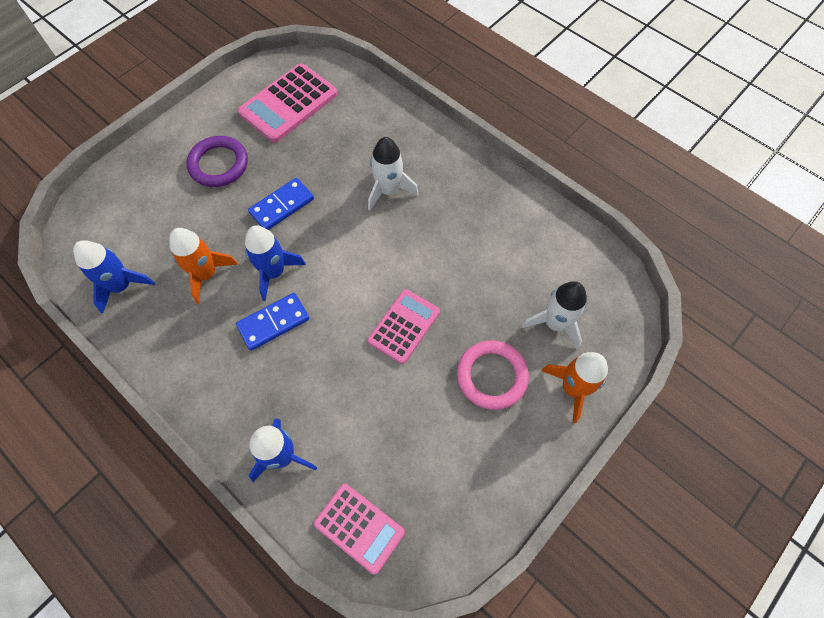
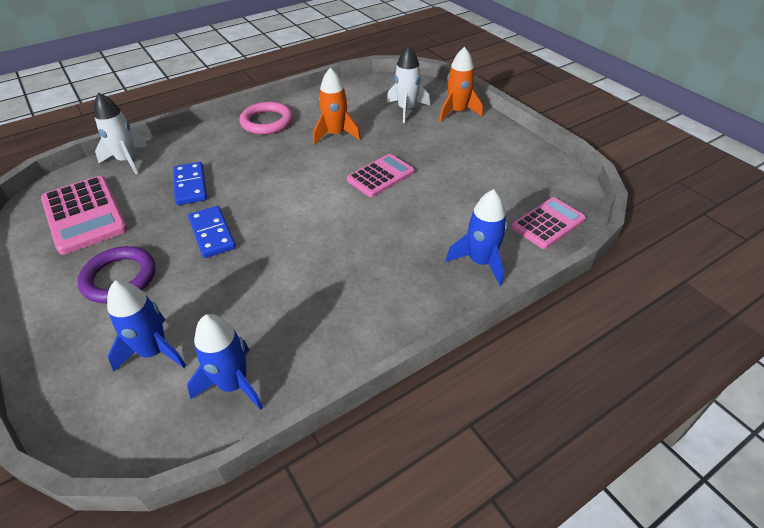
camera: 75 degrees left, 20 degrees down
orange rocket [169,228,238,304] -> orange rocket moved to [313,68,361,145]
blue domino [236,293,309,351] -> blue domino moved to [173,162,207,205]
blue rocket [245,225,306,301] -> blue rocket moved to [107,281,186,372]
white rocket [368,137,419,211] -> white rocket moved to [94,93,148,174]
pink calculator [368,289,440,364] -> pink calculator turned 90 degrees clockwise [347,154,415,197]
pink ring [457,340,529,410] -> pink ring moved to [239,102,293,135]

